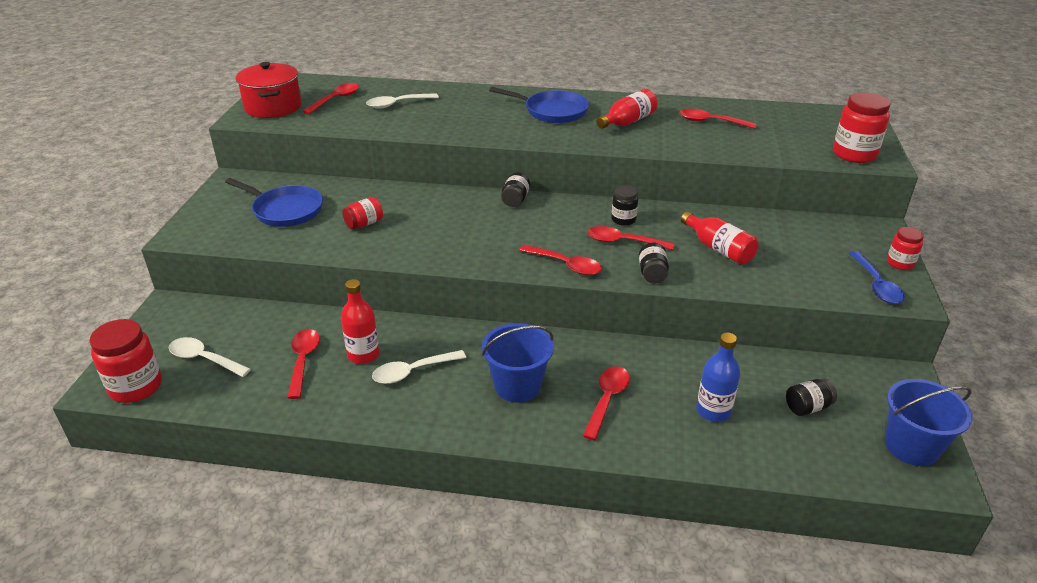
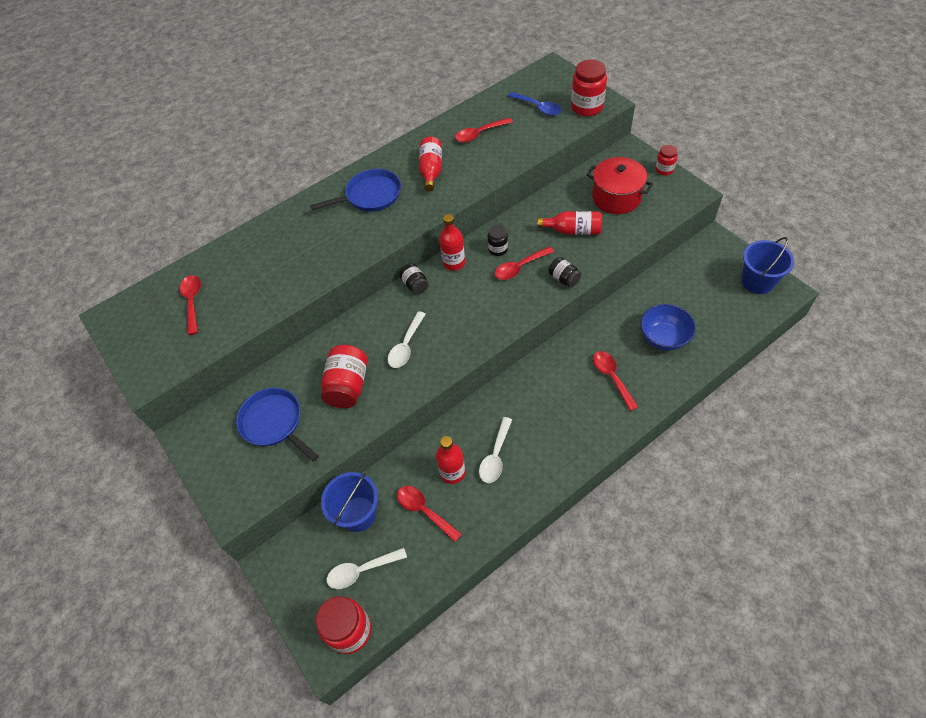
camera: 40 degrees left, 20 degrees up
blue pan [225,178,323,227] -> blue pan turned 120 degrees counterclockwise [236,388,319,462]
red pot [236,62,302,118] -> red pot moved to [587,157,653,214]
red jar [342,197,383,229] -> red jar [321,345,368,408], size x1.76
white spoon [366,93,439,109] -> white spoon moved to [388,311,426,368]
blue bucket [482,323,554,402] -> blue bucket moved to [321,472,378,532]
red spoon [519,245,602,275] -> none
blue bottle [696,333,740,422] -> blue bowl [640,304,696,351]
black jar [786,379,837,416] -> none
blue spoon [849,251,905,304] -> blue spoon moved to [508,92,561,116]
none -> red bottle [439,214,465,271]

